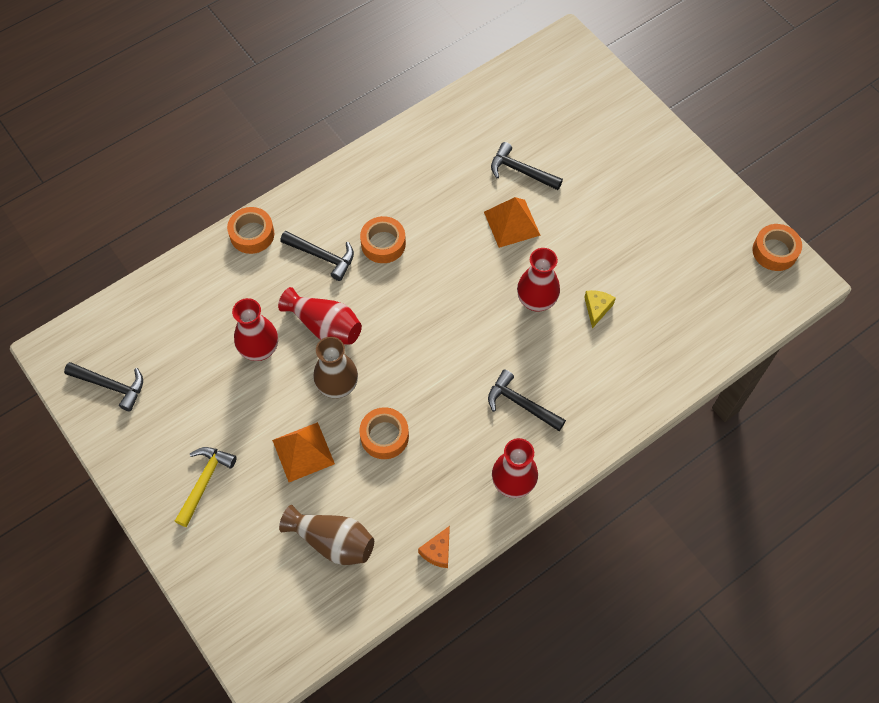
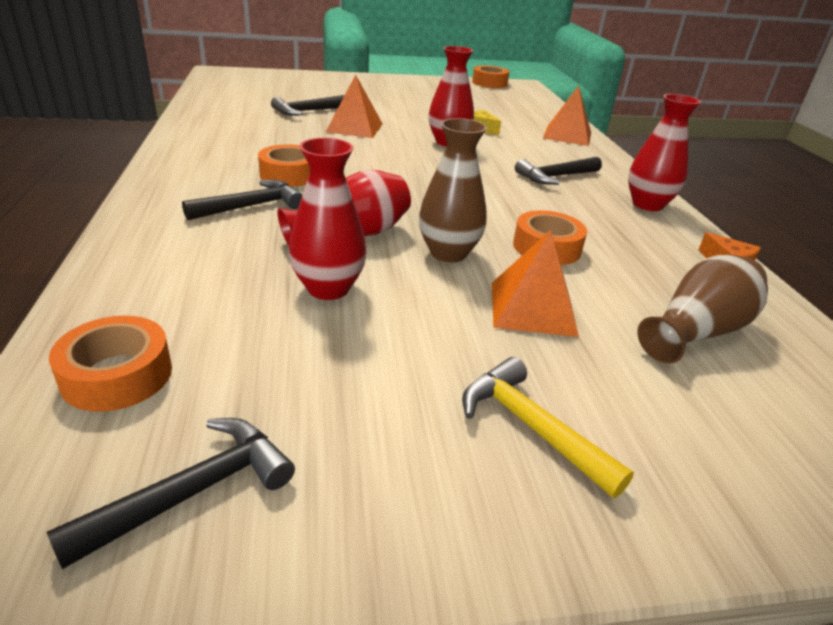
camera: 65 degrees left, 30 degrees down
orange tape [227,207,274,254] -> orange tape moved to [49,316,172,412]
none -> orange pyramid [543,86,591,146]

